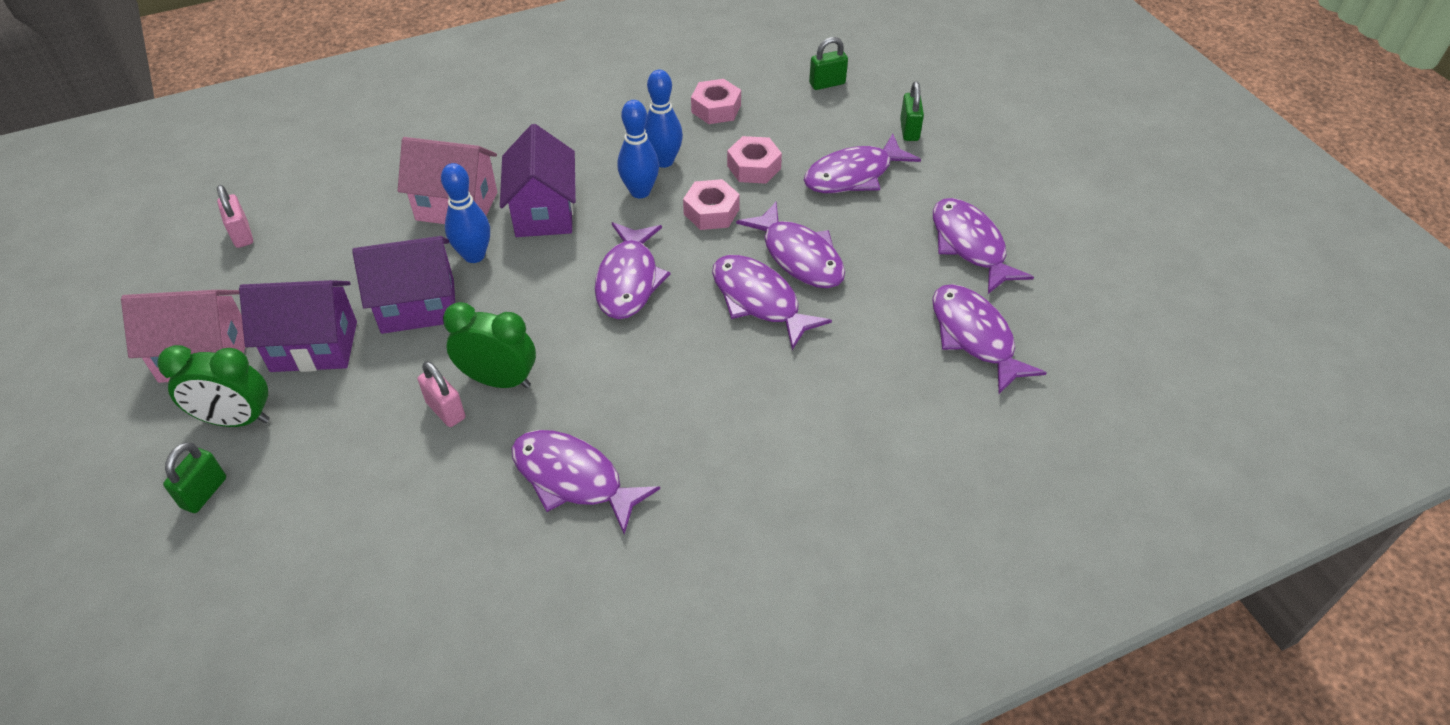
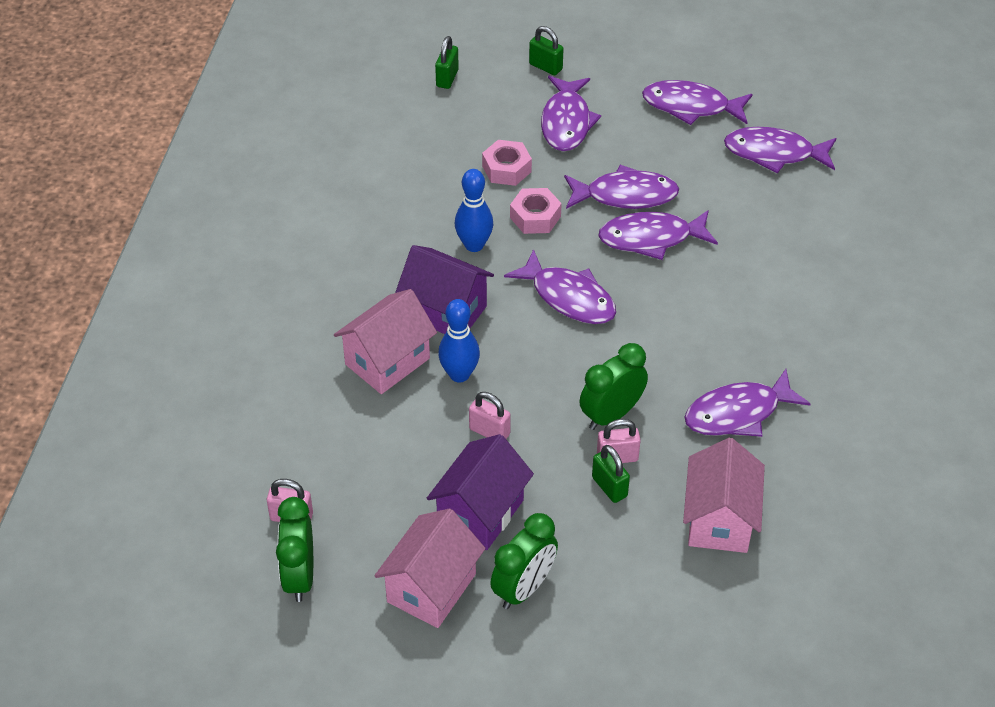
camera: 55 degrees left, 0 degrees up
green padlock [163,442,226,513] -> green padlock moved to [592,445,630,503]
purple house [352,236,455,334] -> pink padlock [469,392,511,439]
blue bowling pin [645,70,683,168] -> none
pink nut [691,79,741,124] -> none
none -> green clock [276,497,313,602]
none -> pink house [683,438,765,553]

